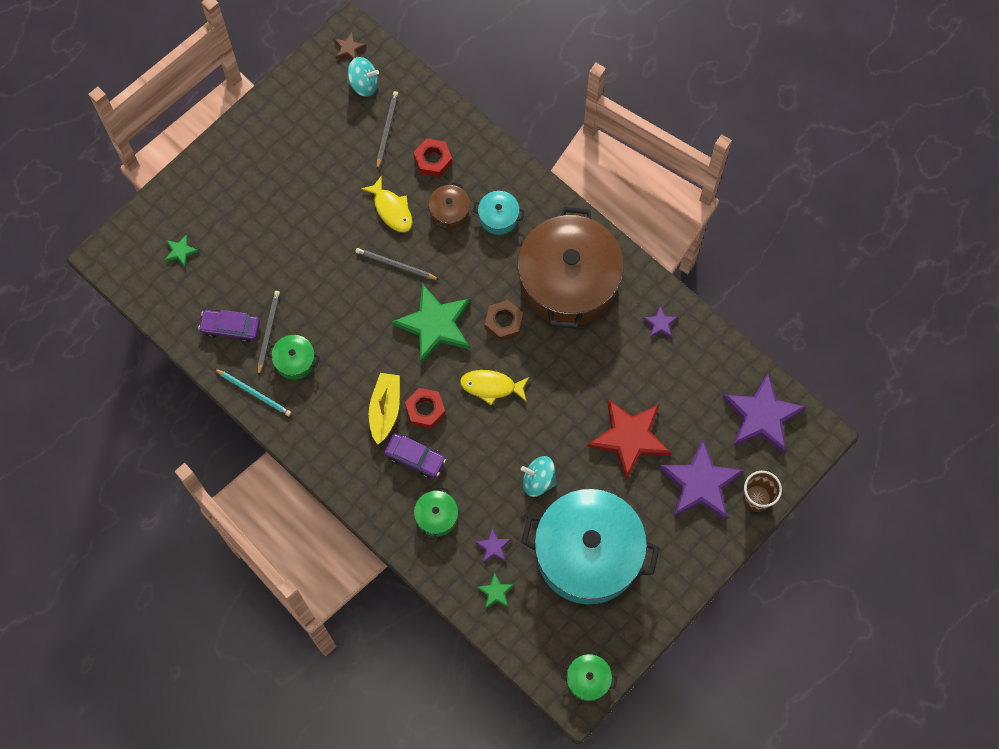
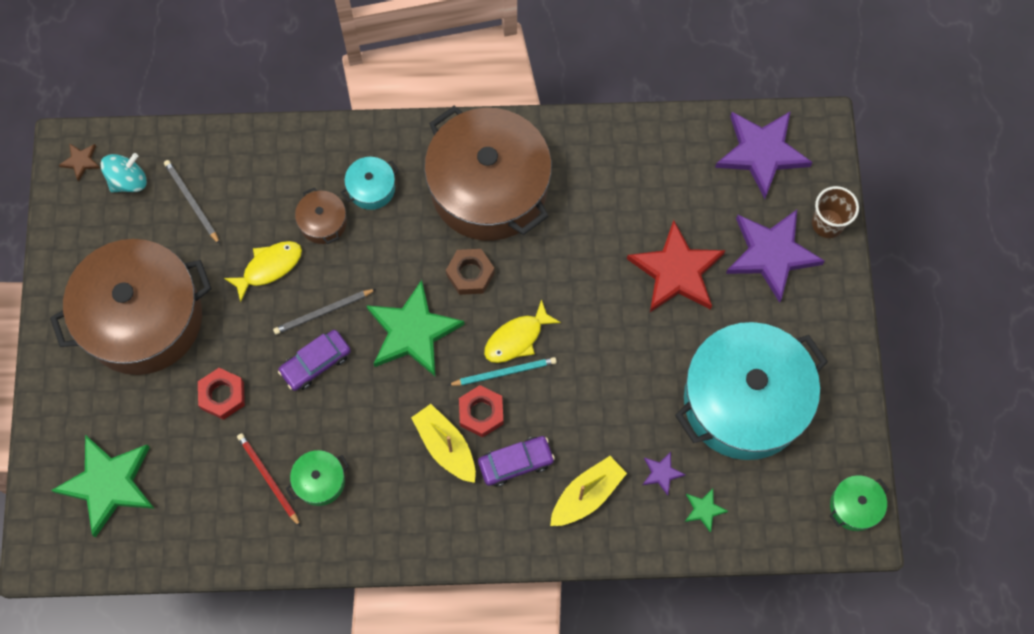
camera: 45 degrees left, 0 degrees up
green star [165,234,199,268] -> green star [51,435,155,538], size x2.31
purple car [198,310,260,343] -> purple car moved to [278,330,351,391]
turquoise pencil [214,369,291,416] -> turquoise pencil moved to [448,357,557,386]
grey pencil [258,291,280,376] -> red pencil [237,433,301,527]
yellow fish [361,175,413,232] -> yellow fish turned 45 degrees counterclockwise [224,241,302,302]
red nut [413,139,452,177] -> red nut moved to [198,368,245,420]
green pot [414,486,458,540] -> yellow boat [550,456,627,526]
turquoise spinning top [521,456,556,497] -> none
purple star [643,306,678,338] -> none
none -> brown pot [50,239,212,375]

